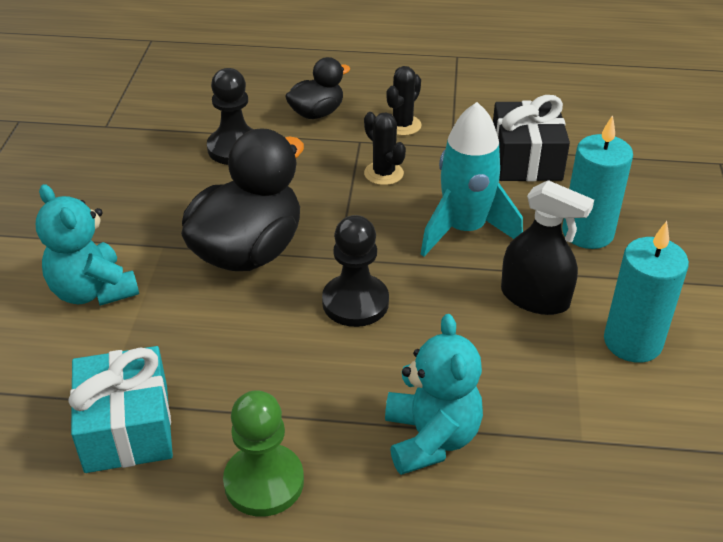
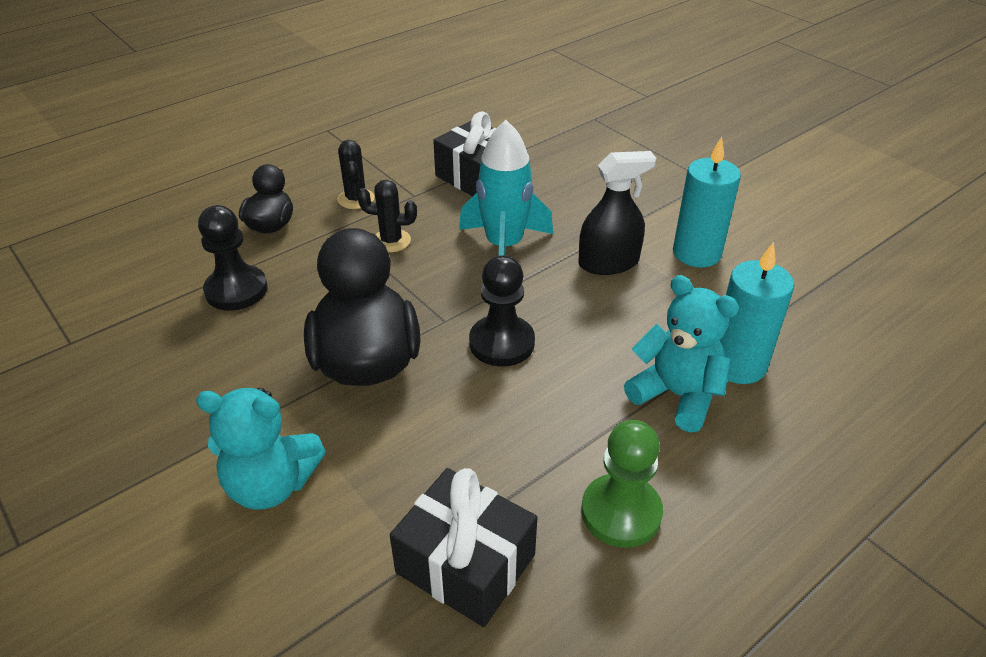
camera: 45 degrees left, 0 degrees up
turquoise gift [68,346,173,473] -> black gift [390,468,537,627]
turquoise candle [562,115,633,249] -> turquoise candle moved to [720,242,794,384]

